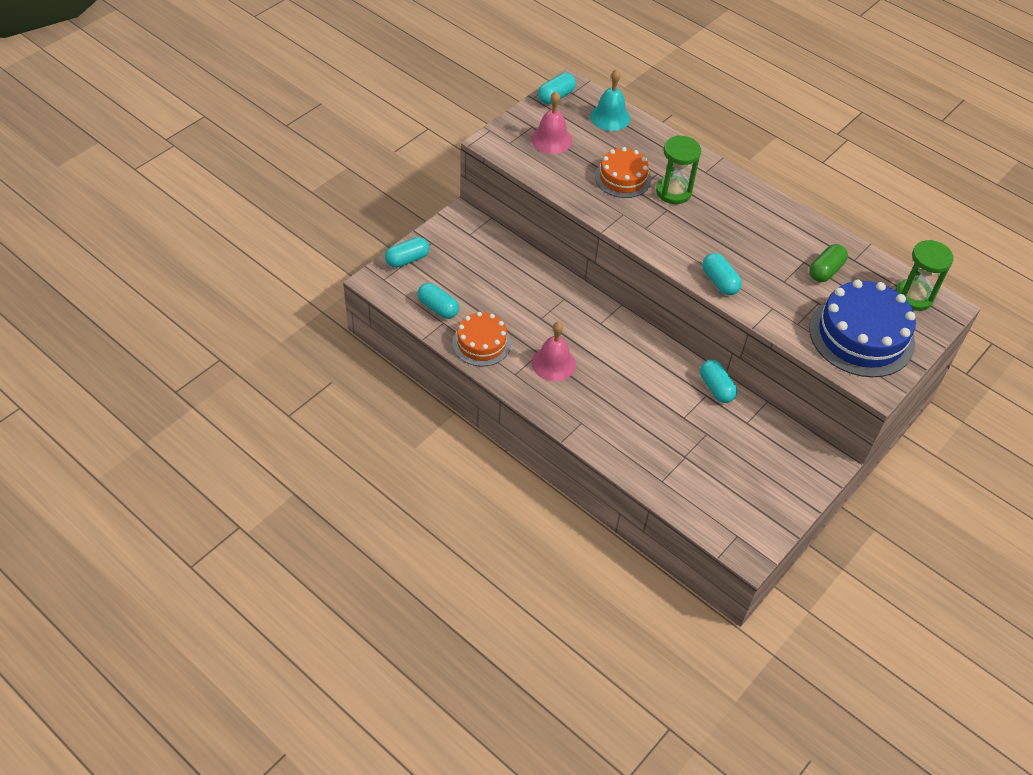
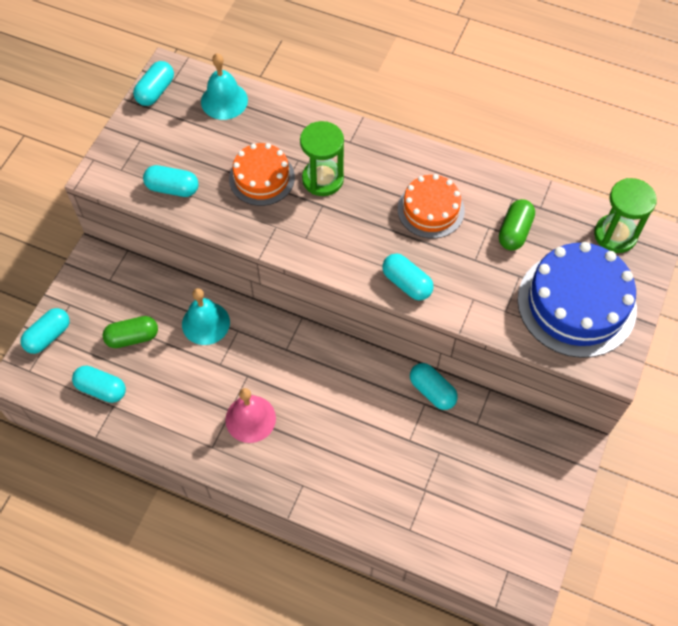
camera: 15 degrees left, 10 degrees up
orange cake [452,312,511,366] -> orange cake moved to [398,174,465,238]
pink bell [531,92,572,154] -> none
none -> green capsule [103,316,158,348]
none -> turquoise capsule [143,165,199,197]
none -> turquoise bell [182,288,230,345]

